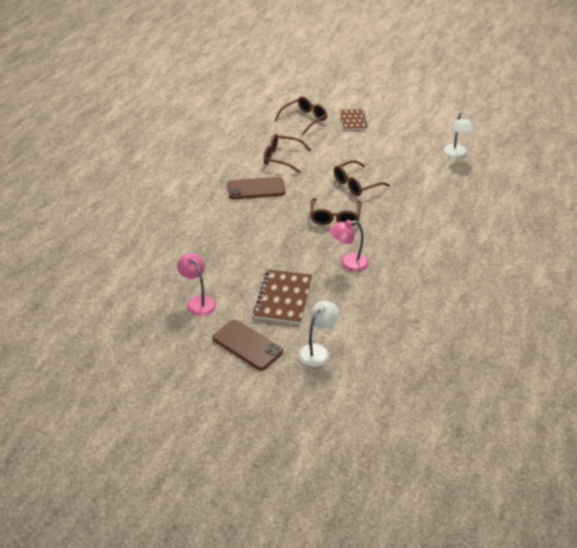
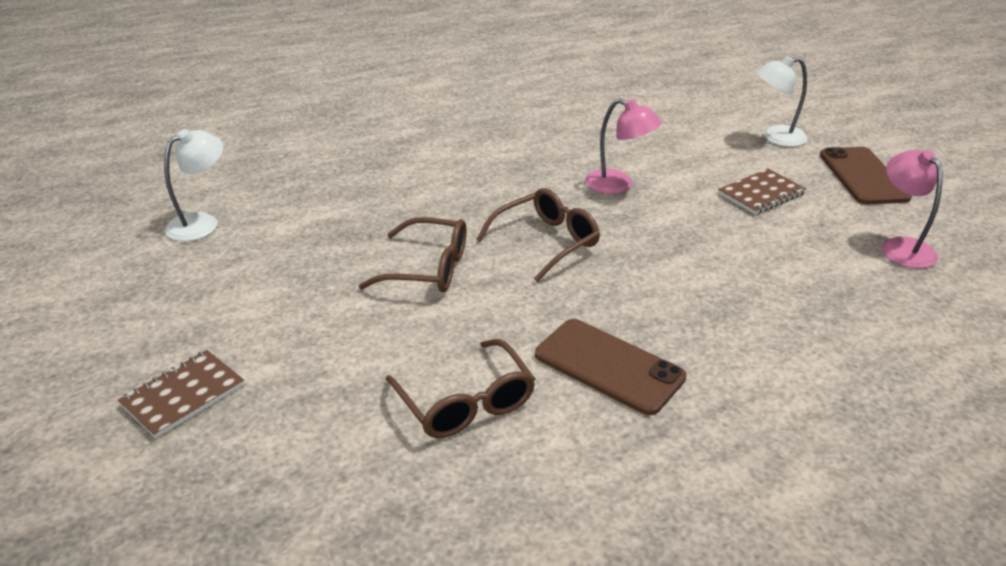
camera: 135 degrees left, 5 degrees down
pink lamp [177,253,216,316] -> pink lamp turned 150 degrees clockwise [881,150,943,269]
brown notebook [253,269,312,324] -> brown notebook [718,169,806,215], size x0.65
brown glasses [275,96,327,135] -> none

